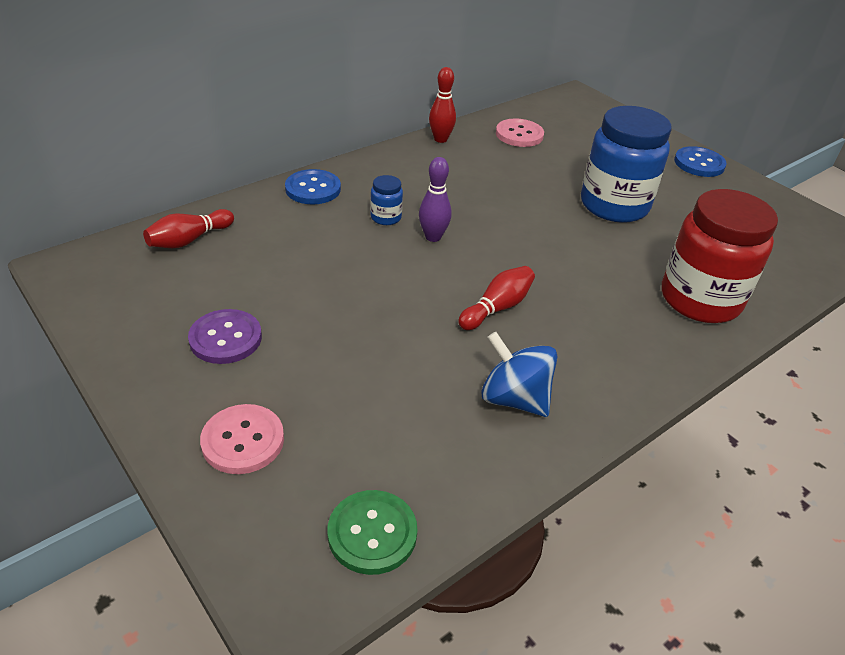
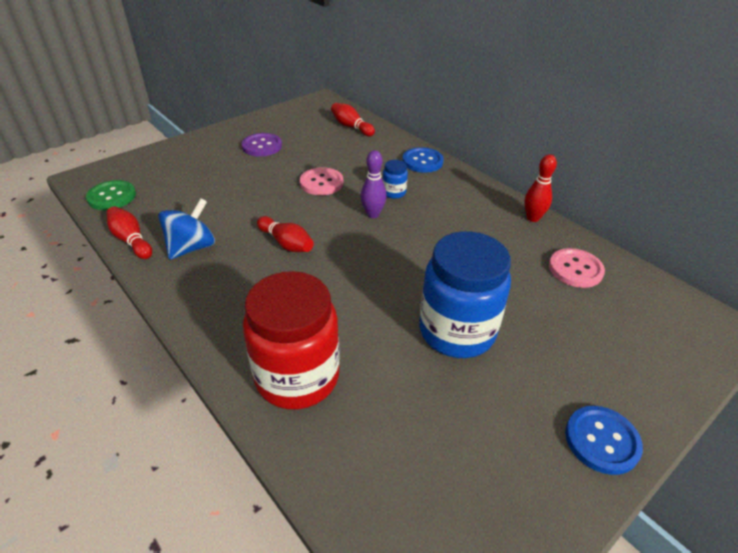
camera: 90 degrees right, 0 degrees up
pink button [200,404,284,474] -> pink button moved to [300,167,343,195]
none -> red bowling pin [106,206,152,259]

